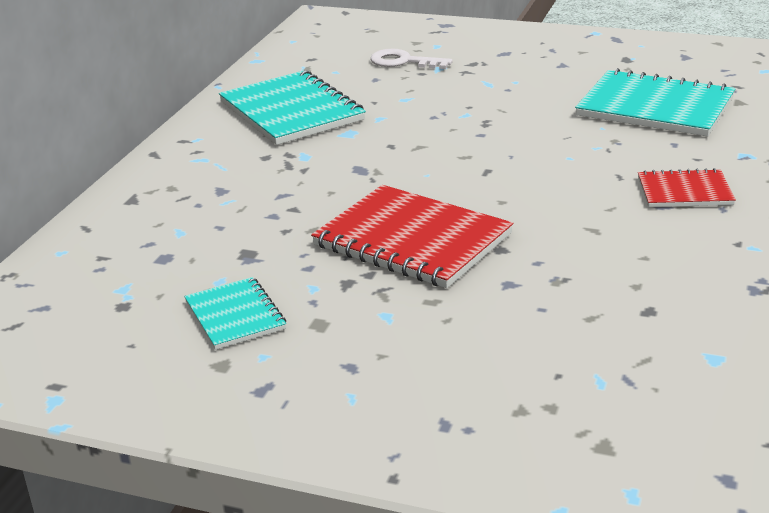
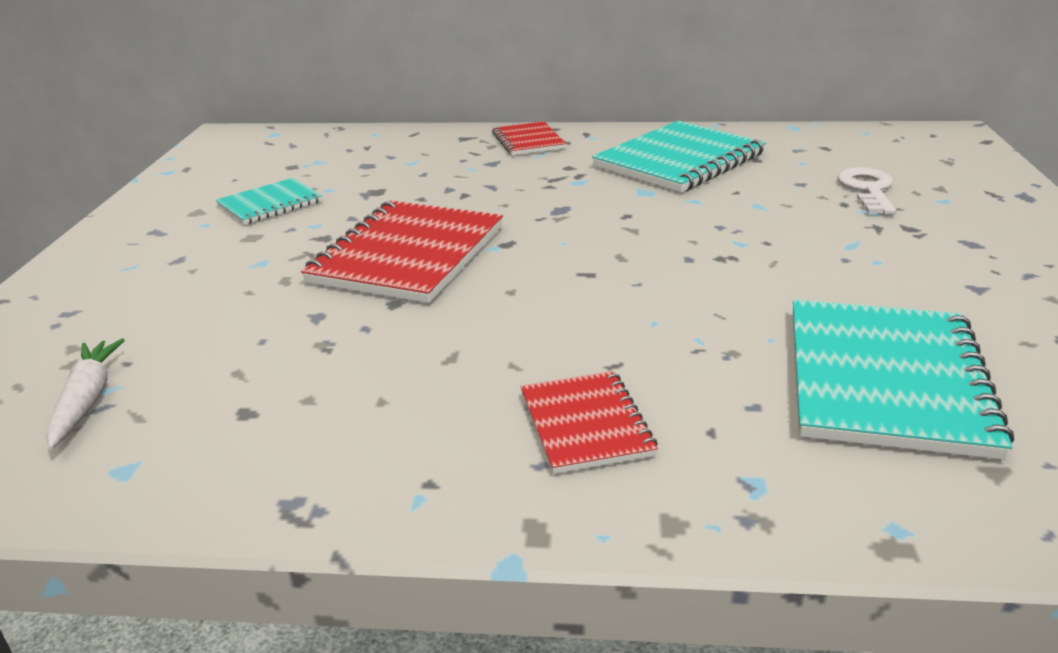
camera: 75 degrees right, 0 degrees up
none -> white carrot [46,338,125,449]
none -> red notebook [492,121,566,155]

